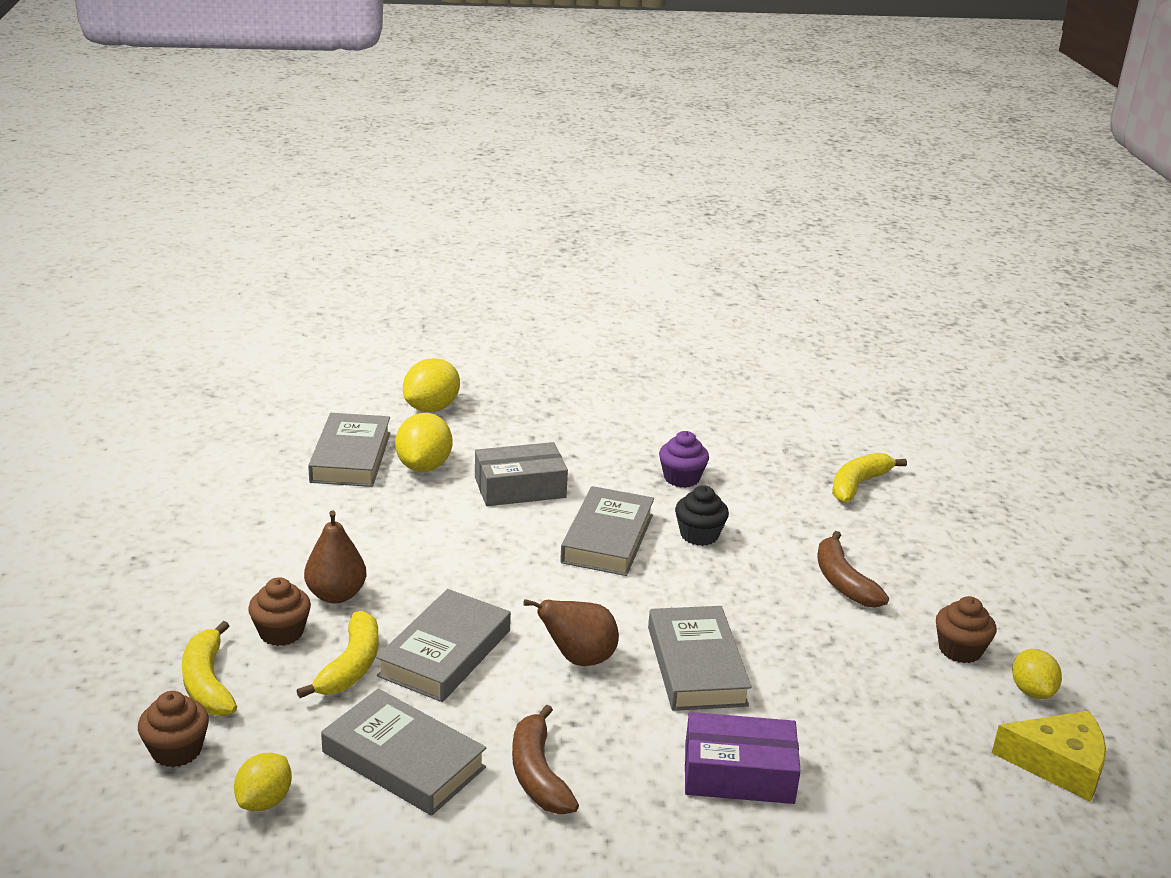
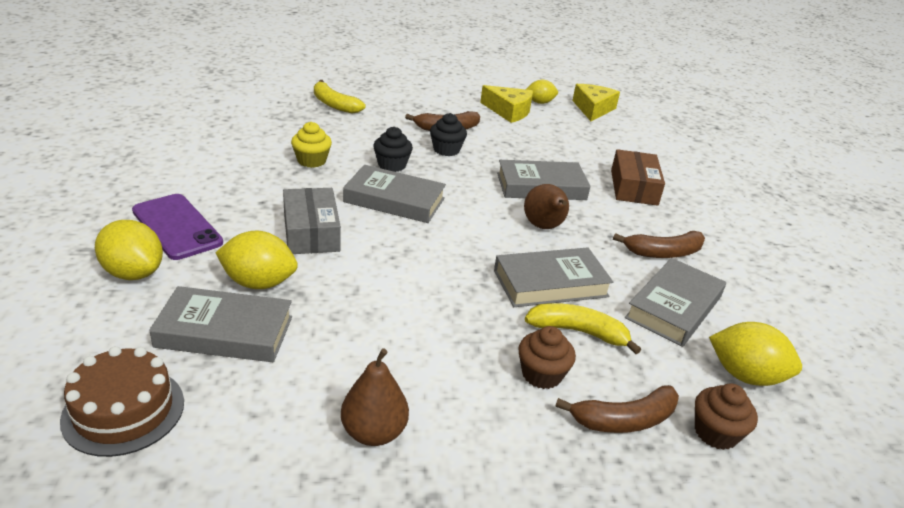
camera: 90 degrees left, 5 degrees up
yellow banana [182,621,237,716] -> brown banana [555,385,679,433]
yellow lemon [234,753,292,811] -> yellow lemon [709,322,802,386], size x1.51
brown pear [304,510,366,604] -> brown pear moved to [341,348,409,446]
grey book [376,589,511,702] -> grey book turned 45 degrees counterclockwise [494,248,613,307]
purple cupcake [659,431,709,488] -> yellow cupcake [291,122,332,168]
purple box [685,712,801,804] -> brown box [611,149,665,206]
brown cupcake [936,596,997,663] -> yellow cheese [480,85,533,123]
none -> brown cake [60,346,184,457]
none -> purple phone [132,194,223,260]
none -> black cupcake [430,113,467,156]

